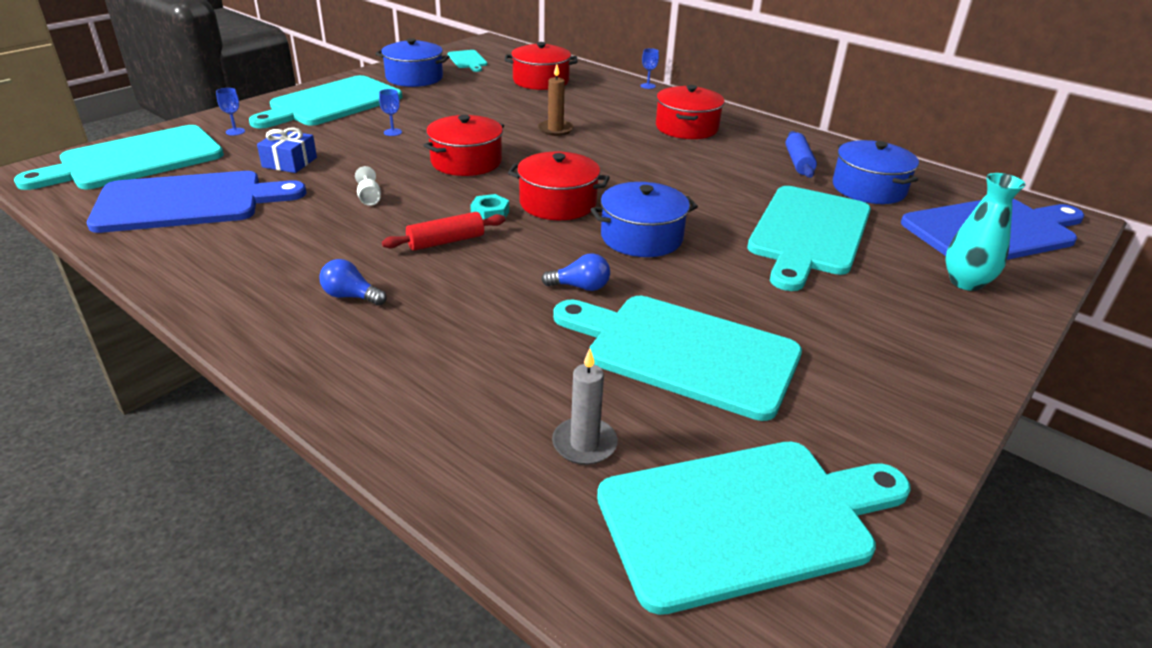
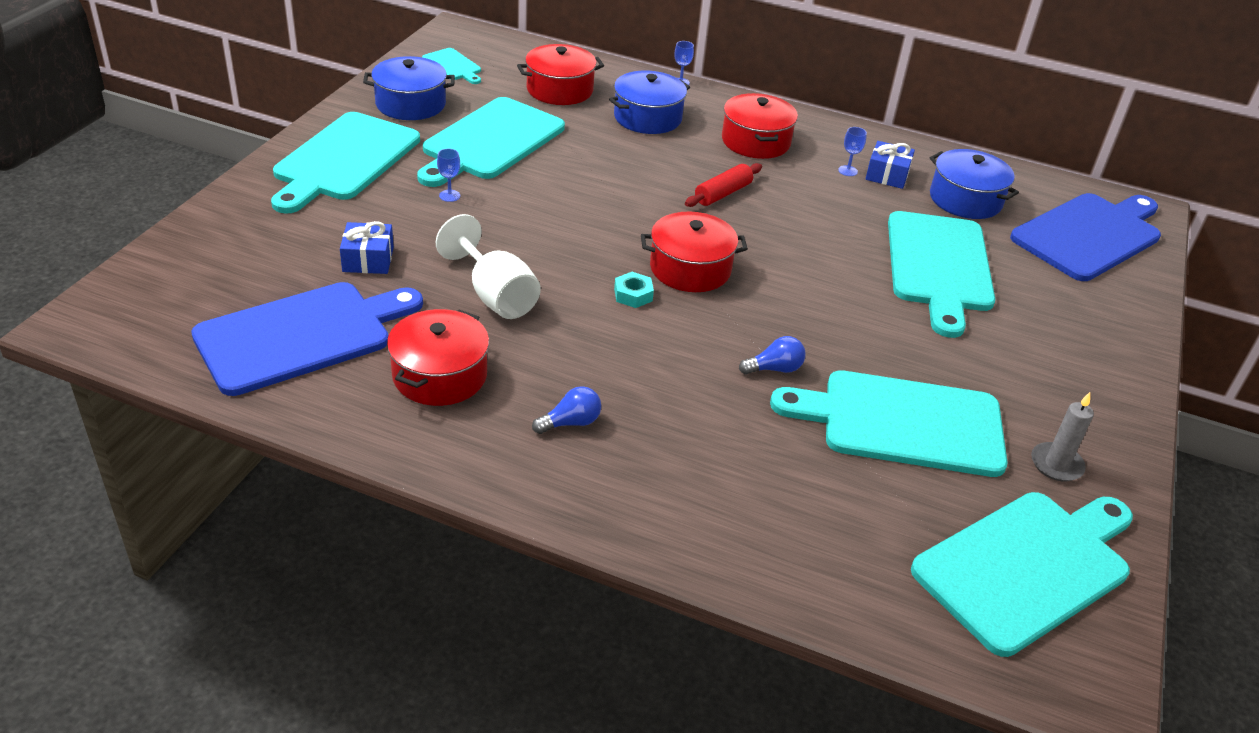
camera: 20 degrees left, 5 degrees up
turquoise cutting board [14,125,224,190] -> turquoise cutting board moved to [417,97,565,187]
blue goblet [216,88,245,136] -> blue goblet moved to [838,127,867,176]
blue light bulb [319,259,387,306] -> blue light bulb turned 150 degrees clockwise [532,386,601,434]
white goblet [355,166,381,206] -> white goblet [436,214,541,319], size x2.22
red rolling pin [382,212,505,251] -> red rolling pin moved to [685,163,762,207]
red pot [423,115,504,176] -> red pot moved to [387,309,489,406]
brown candle [538,64,573,136] -> none
grey candle [552,349,618,465] -> grey candle moved to [1031,392,1094,482]
blue pot [591,182,698,257] -> blue pot moved to [609,70,690,134]
blue rolling pin [786,131,817,178] -> blue gift [866,141,915,189]
turquoise vase [945,173,1026,291] -> none

